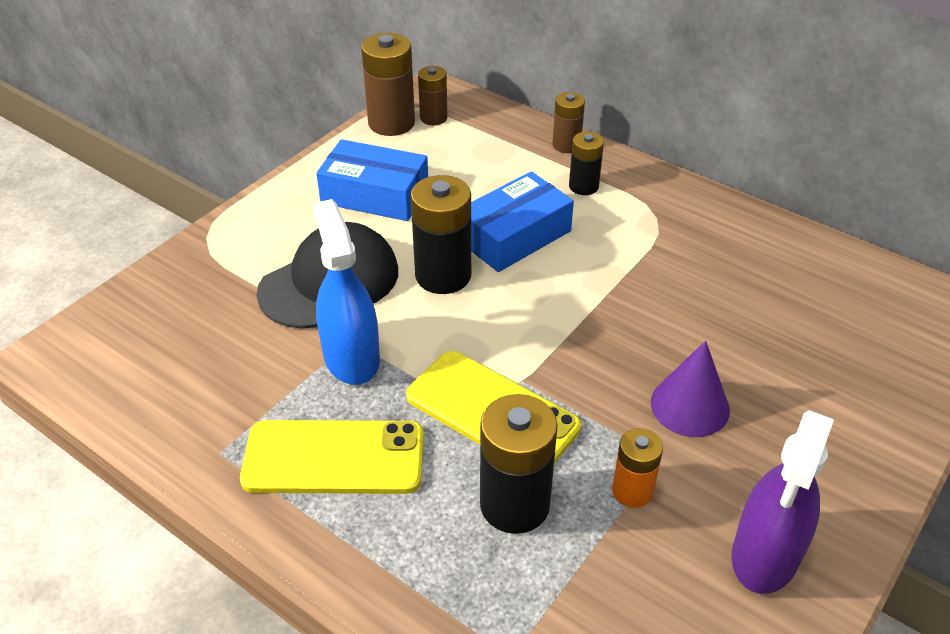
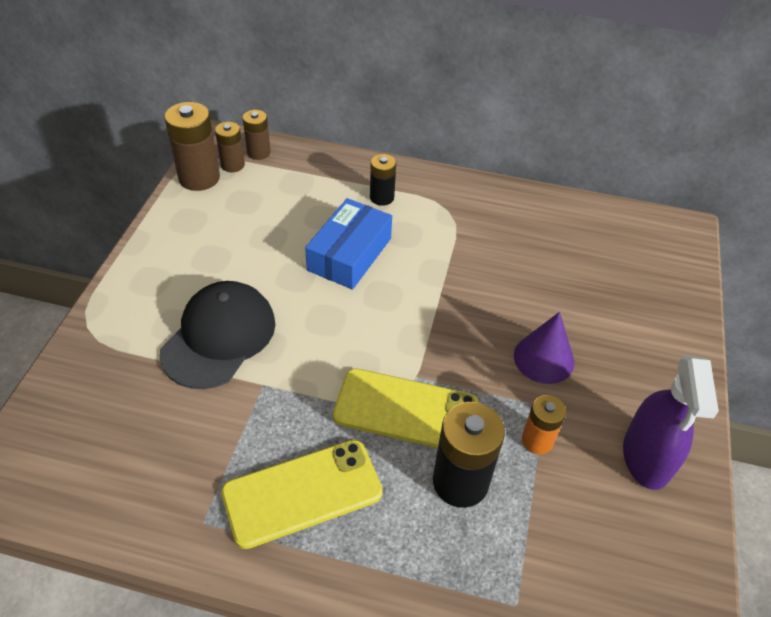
camera: 25 degrees left, 5 degrees up
blue spray bottle [313,199,380,385] -> none
blue box [316,139,428,221] -> none
black battery [411,175,471,294] -> none
brown battery [553,92,585,153] -> brown battery moved to [243,110,270,160]

